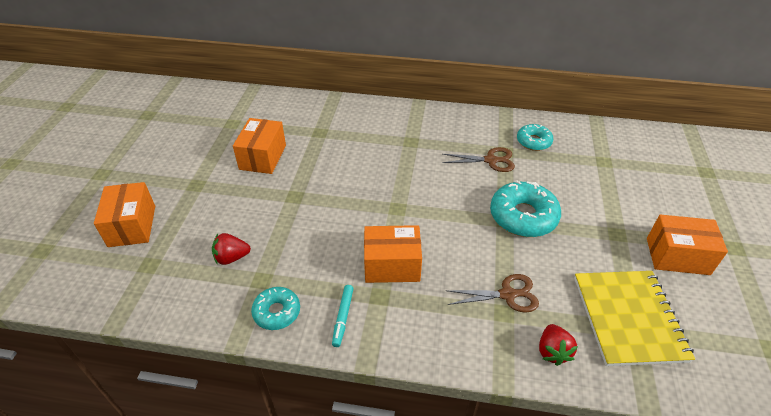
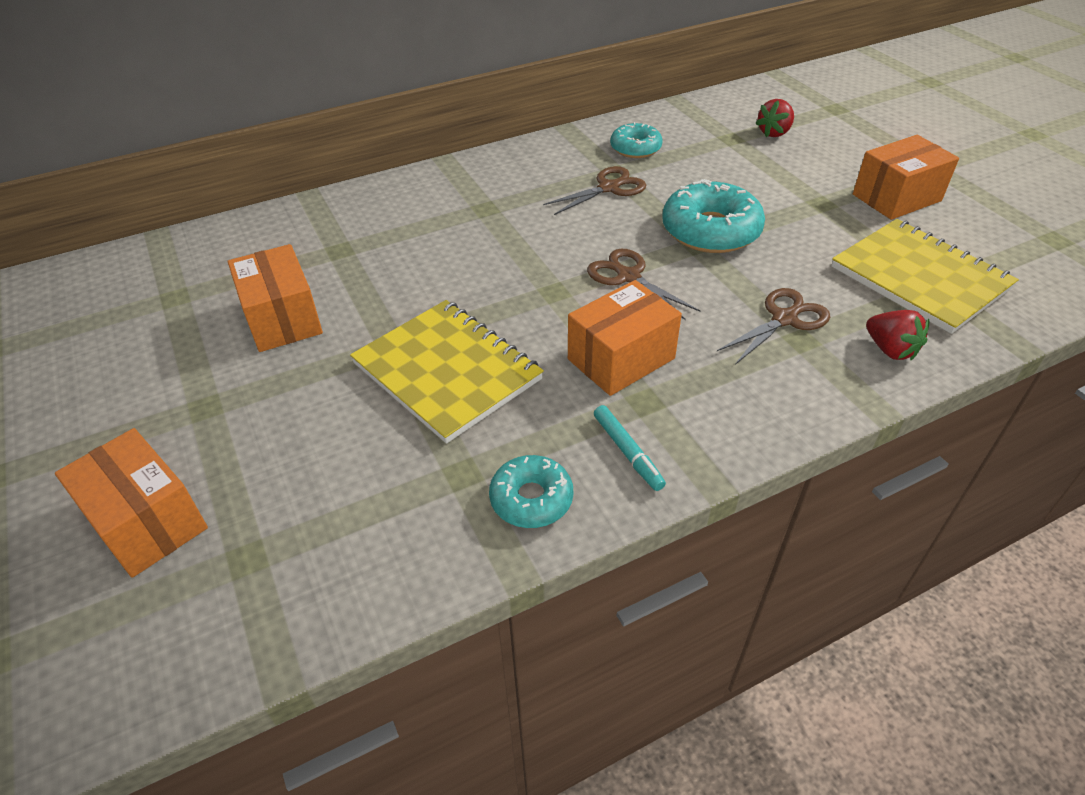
camera: 35 degrees left, 0 degrees up
red strawberry [212,233,251,265] -> red strawberry moved to [755,99,794,137]
none -> yellow notebook [350,300,544,444]
none -> brown scissors [587,249,700,320]

